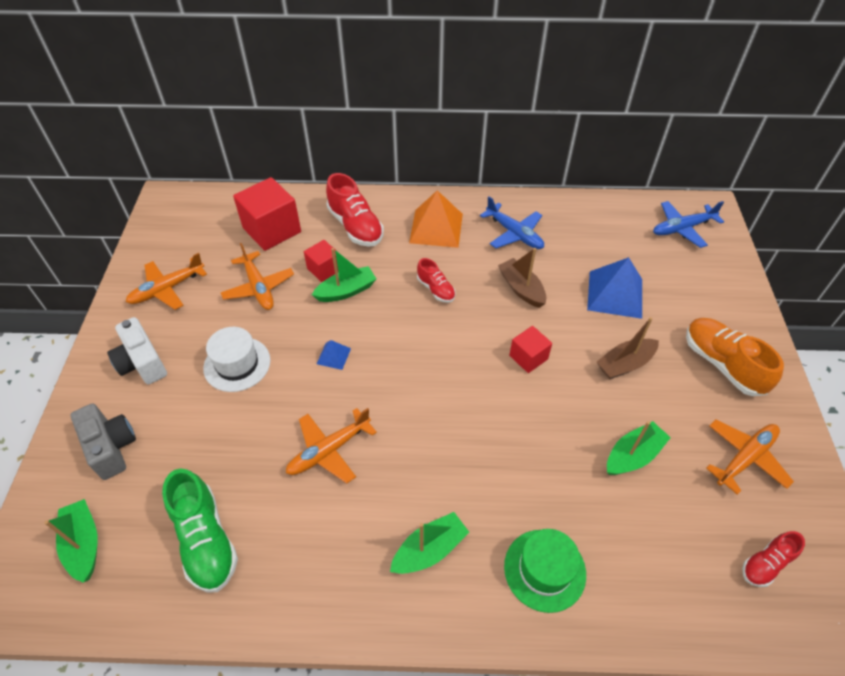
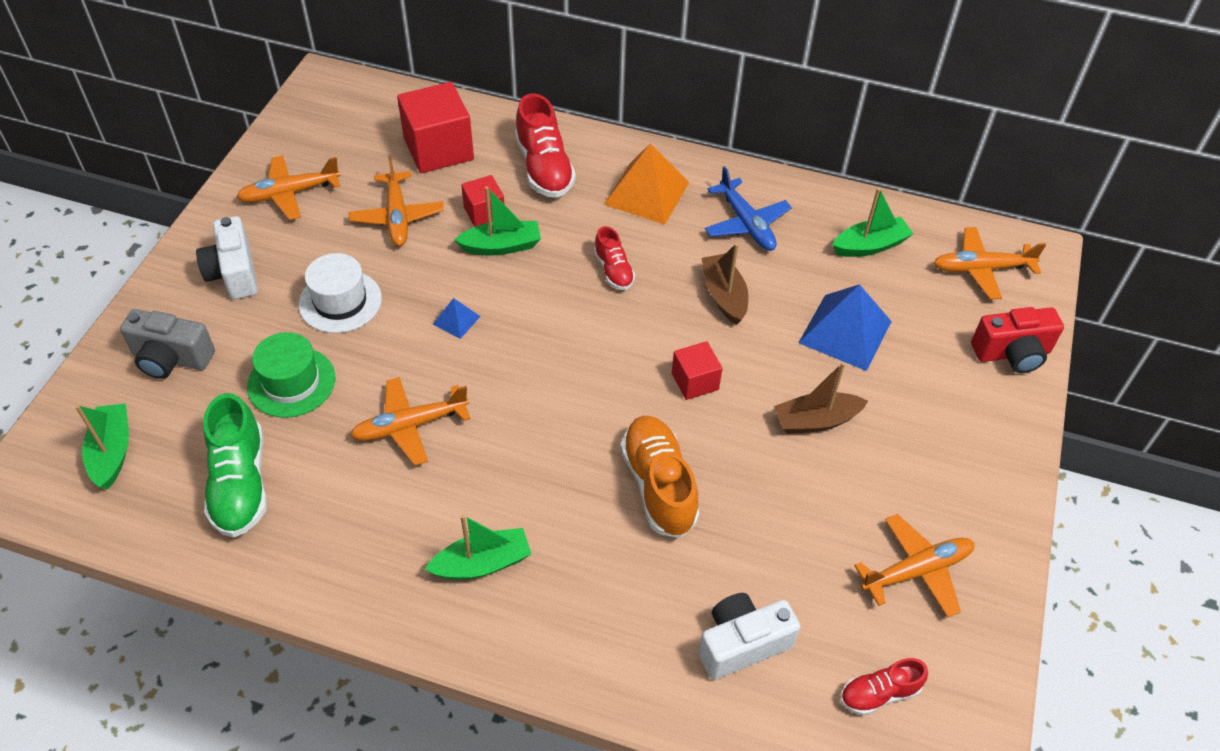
camera: 15 degrees right, 0 degrees up
grey camera [71,403,136,480] -> grey camera turned 120 degrees clockwise [120,309,215,379]
green hat [504,529,586,613] -> green hat moved to [247,332,335,418]
green boat [607,421,671,475] -> green boat moved to [832,188,913,257]
blue plane [653,201,724,248] -> orange plane [934,227,1046,299]
orange shoe [686,318,784,396] -> orange shoe moved to [621,416,699,538]
none -> white camera [698,593,800,680]
none -> red camera [971,307,1064,373]

